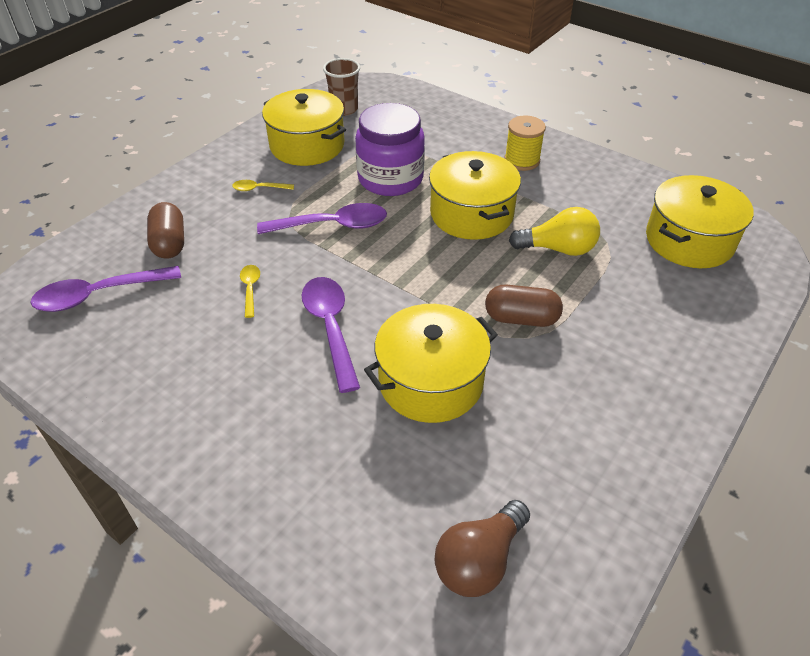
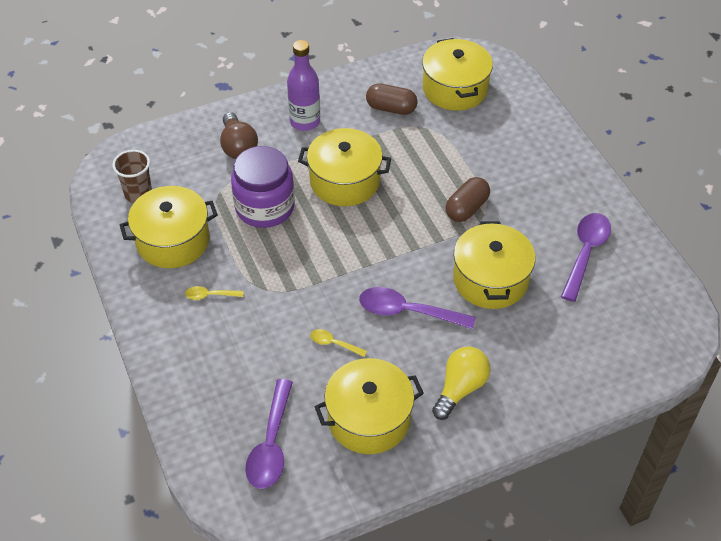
camera: 60 degrees left, 5 degrees up
brown capsule [147,202,184,259] -> brown capsule moved to [366,83,418,115]
yellow spoon [232,180,294,191] -> yellow spoon turned 60 degrees clockwise [185,286,244,300]
purple spoon [257,203,387,234] -> purple spoon moved to [561,213,611,302]
brown light bulb [434,500,530,597] -> brown light bulb moved to [220,112,258,159]
yellow spool [504,116,546,171] -> purple bottle [287,40,320,131]
yellow light bulb [509,207,600,256] -> yellow light bulb moved to [432,346,490,420]
none -> yellow pot [315,358,424,454]

